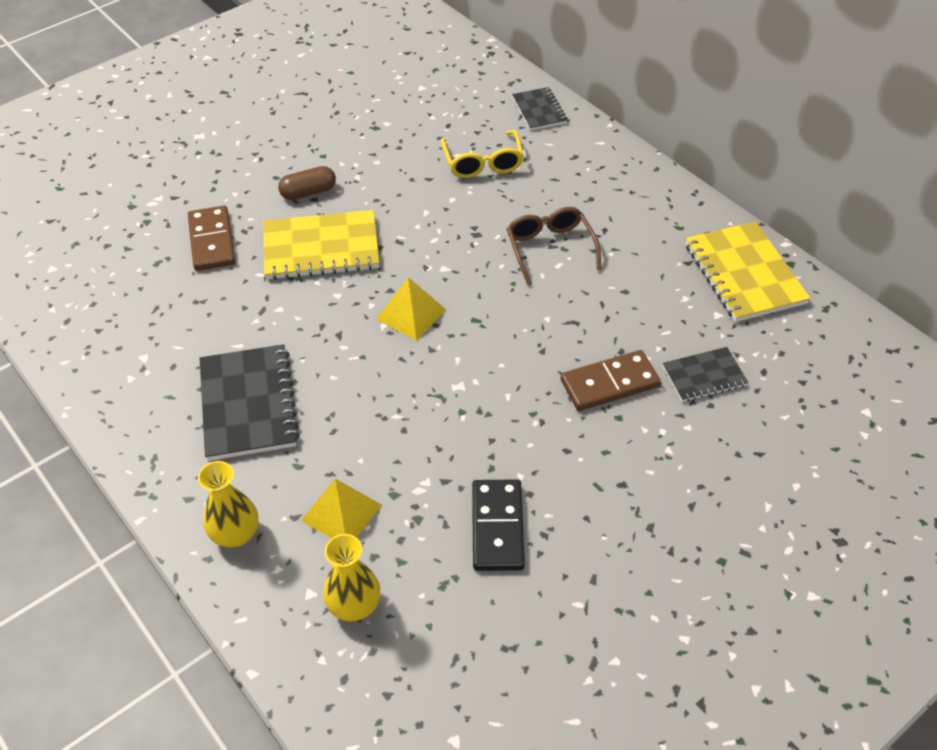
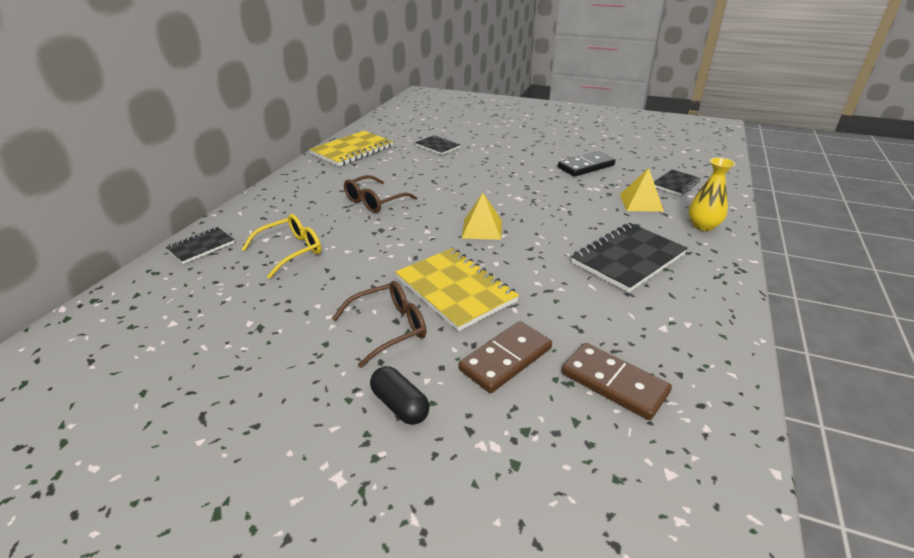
camera: 120 degrees left, 15 degrees down
brown capsule [278,166,336,200] -> brown glasses [332,281,426,368]
yellow vase [323,534,380,621] -> black notebook [654,170,701,196]
brown domino [561,350,661,411] -> brown domino moved to [562,343,672,420]
none -> black capsule [370,366,430,425]

